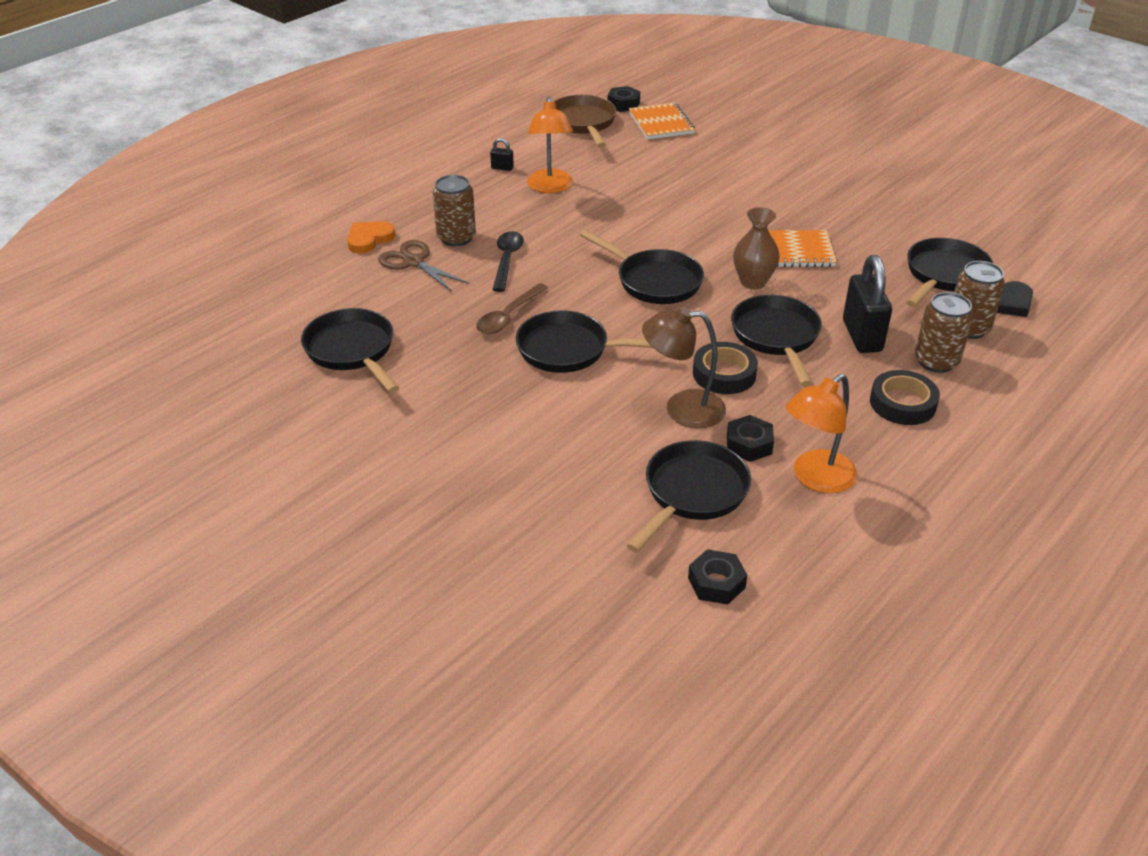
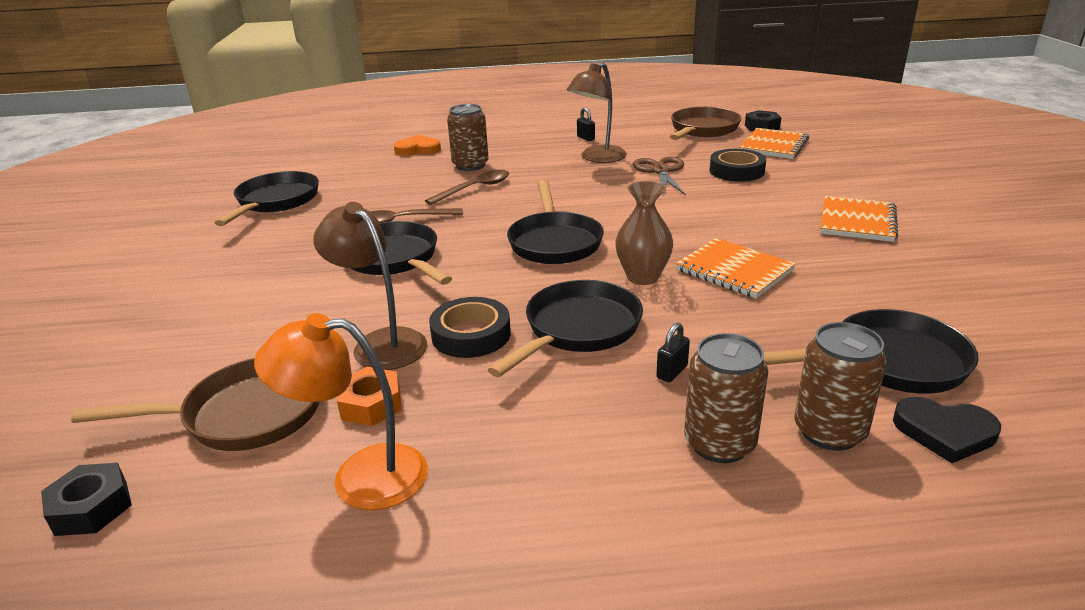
camera: 45 degrees right, 10 degrees down
brown scissors [378,240,469,292] -> brown scissors moved to [633,157,686,195]
black spoon [493,231,524,292] -> brown spoon [425,170,509,205]
orange lamp [527,97,573,193] -> brown lamp [567,62,627,163]
black pan [627,440,751,553] -> brown pan [71,358,319,451]
black nut [727,415,774,462] -> orange nut [337,367,402,426]
black padlock [843,255,892,353] -> black padlock [656,323,690,382], size x0.43
black tape [870,370,940,425] -> black tape moved to [709,149,766,182]
none -> orange notebook [821,196,898,242]

